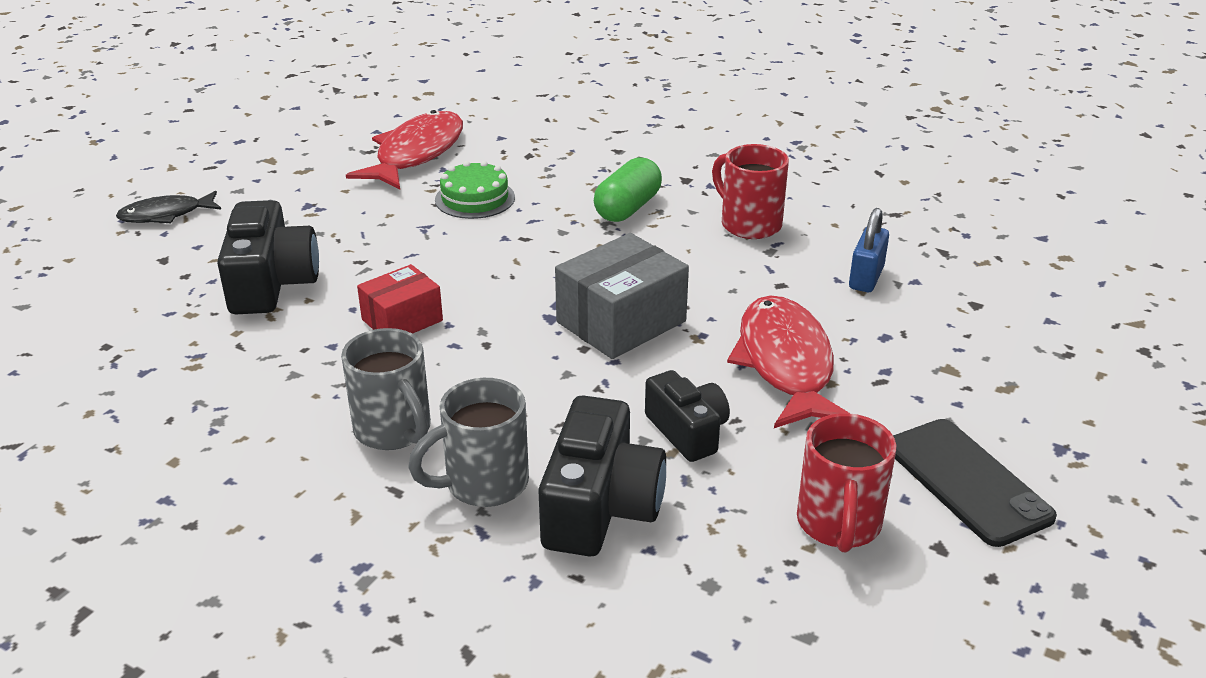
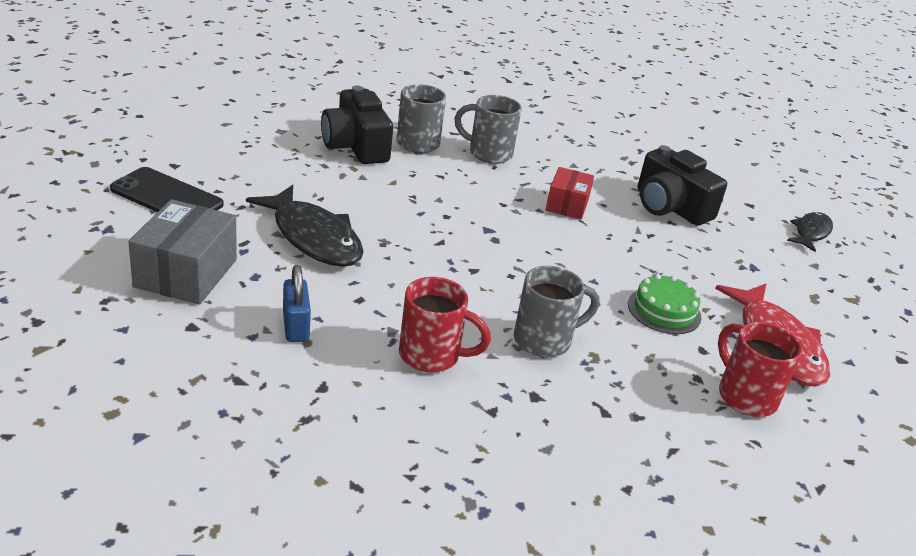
camera: 140 degrees right, 0 degrees up
grey box [555,233,689,359] -> grey box moved to [128,199,237,304]
green capsule [594,157,662,222] -> grey mug [514,266,599,357]
black camera [645,370,730,462] -> none
red fish [727,295,851,428] -> black fish [246,185,364,267]
red mug [797,413,896,553] -> red mug moved to [718,322,803,417]

